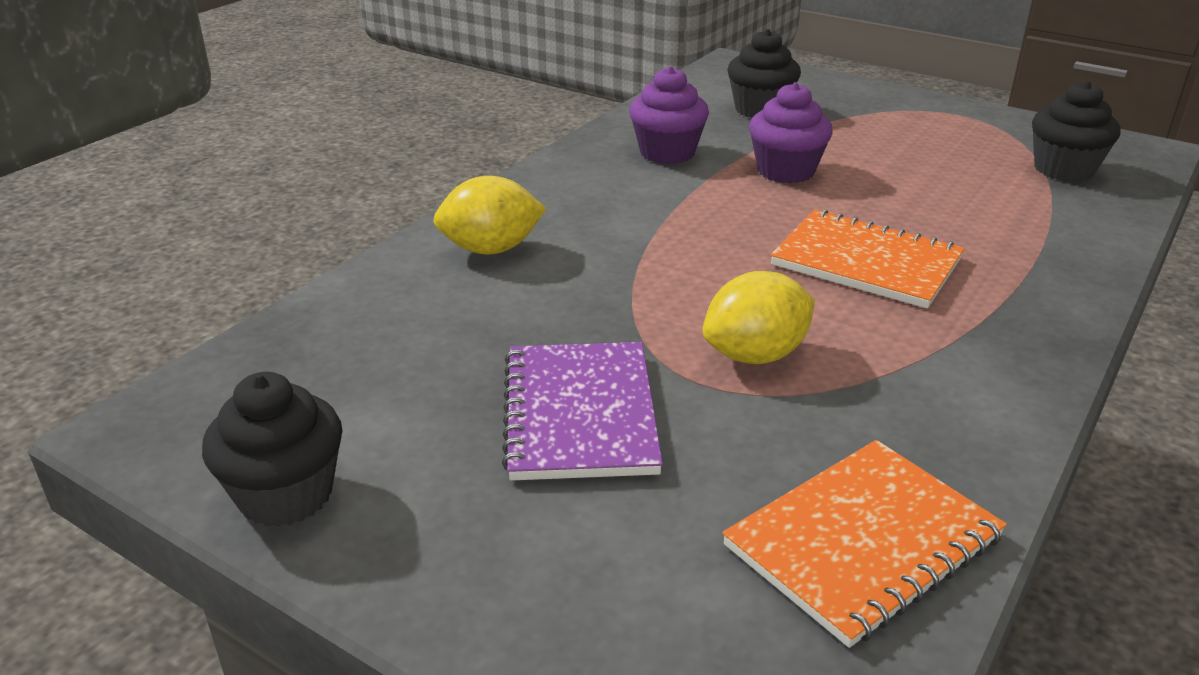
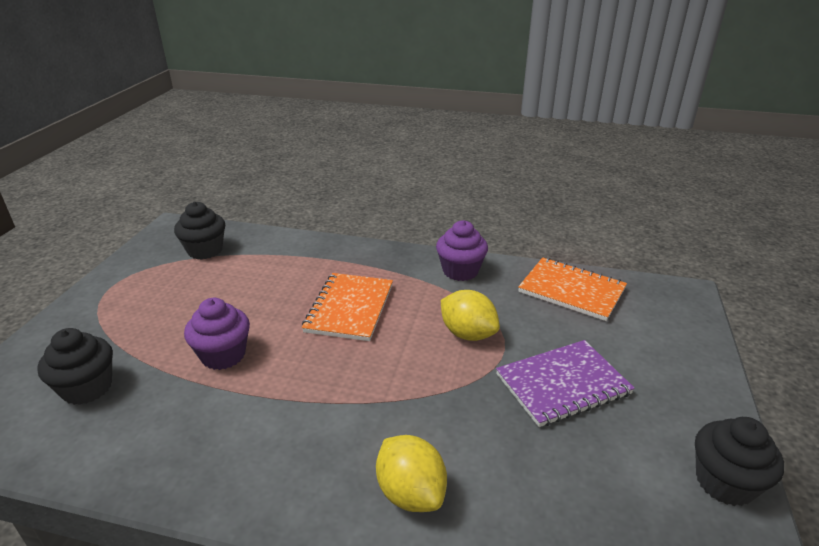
camera: 110 degrees left, 0 degrees up
purple cupcake [629,66,709,164] -> purple cupcake moved to [436,220,488,281]

